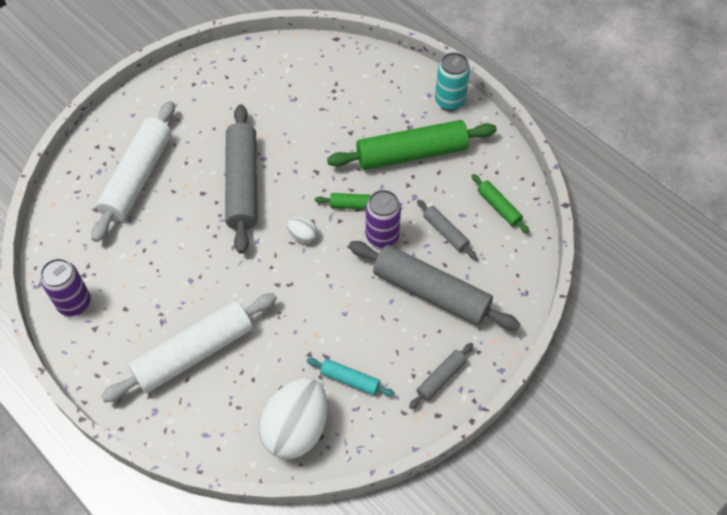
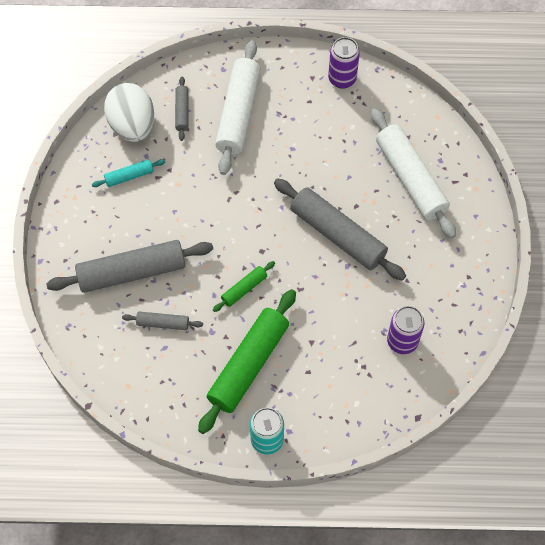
camera: 135 degrees right, 5 degrees up
white egg [287,217,317,243] -> none
purple can [366,190,401,248] -> purple can moved to [387,306,424,354]
grey rolling pin [409,343,473,409] -> grey rolling pin moved to [175,77,189,141]
green rolling pin [472,174,529,233] -> none

